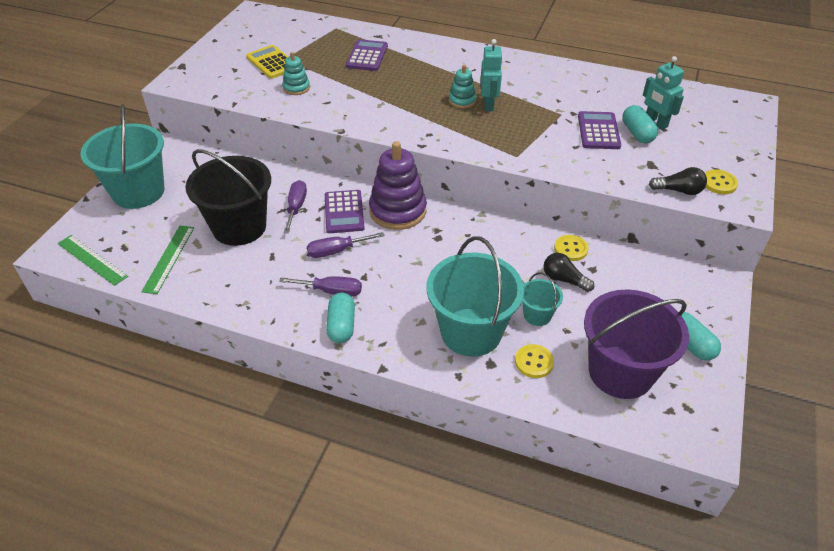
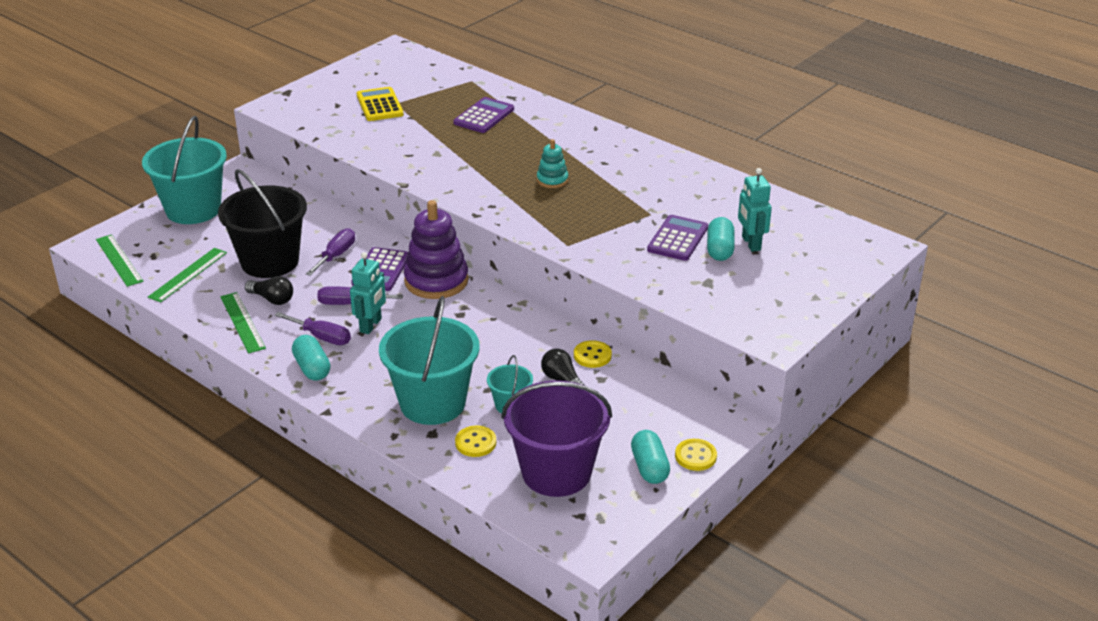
camera: 20 degrees right, 10 degrees down
turquoise stacking toy [282,52,310,95] -> none
turquoise capsule [326,293,355,343] -> turquoise capsule turned 45 degrees counterclockwise [292,335,330,381]
turquoise robot [480,39,503,111] -> turquoise robot moved to [350,252,386,334]
black light bulb [649,167,707,195] -> black light bulb moved to [245,276,293,305]
yellow button [705,169,738,194] -> yellow button moved to [675,439,717,471]
none -> green ruler [220,292,266,353]

